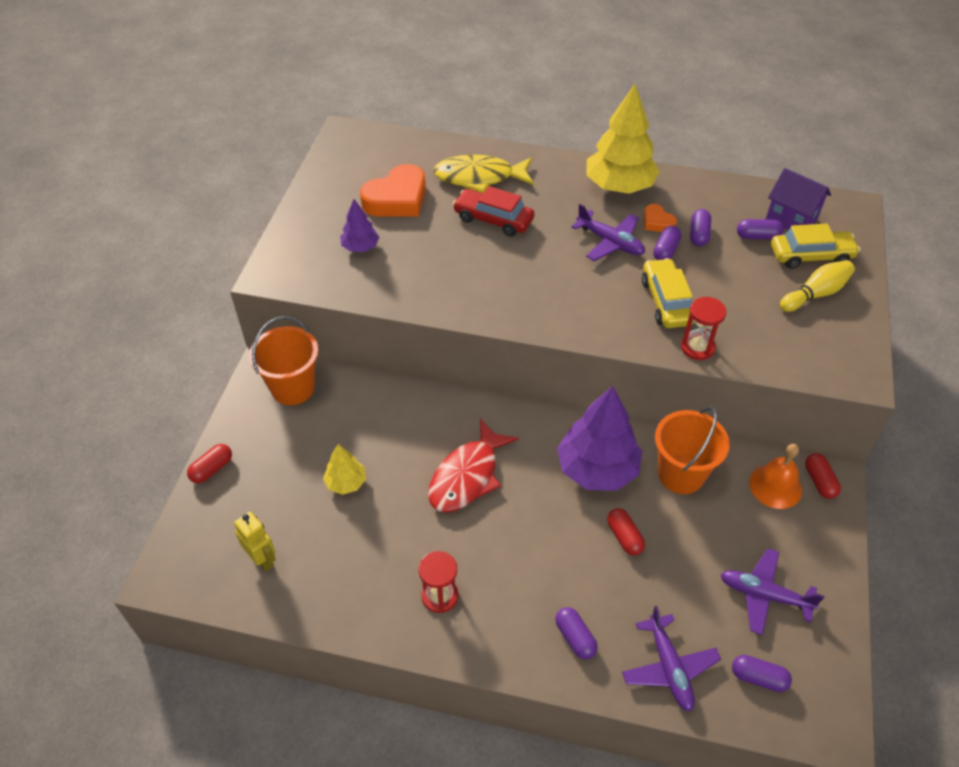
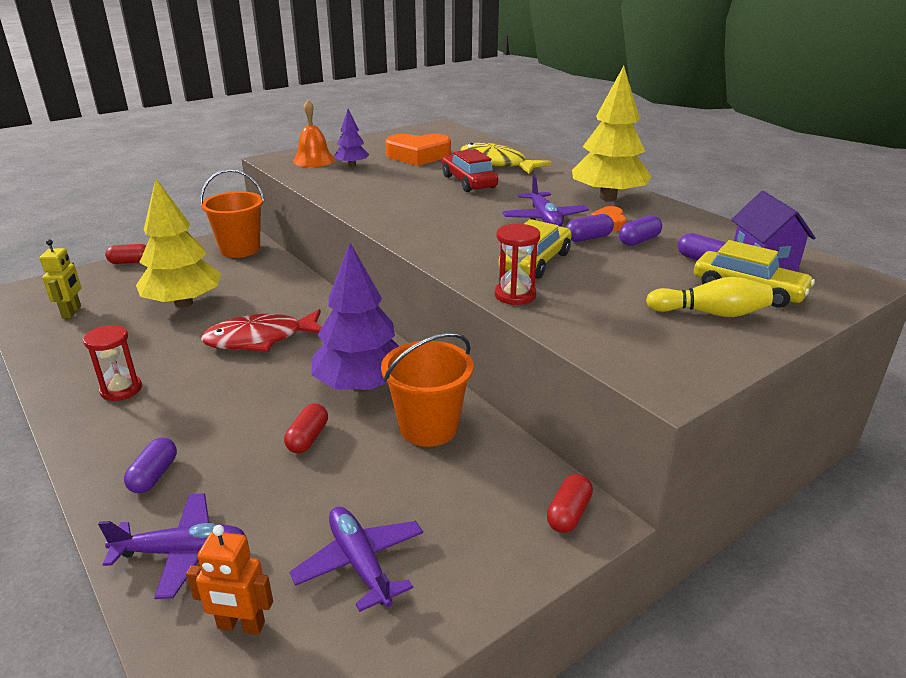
camera: 40 degrees right, 20 degrees down
yellow tree [323,444,366,495] -> yellow tree [136,179,221,308], size x1.99
purple plane [622,606,721,712] -> purple plane turned 120 degrees counterclockwise [98,493,246,599]
purple capsule [732,655,792,692] -> orange robot [186,525,273,635]
orange bell [749,444,802,509] -> orange bell moved to [293,100,335,167]

